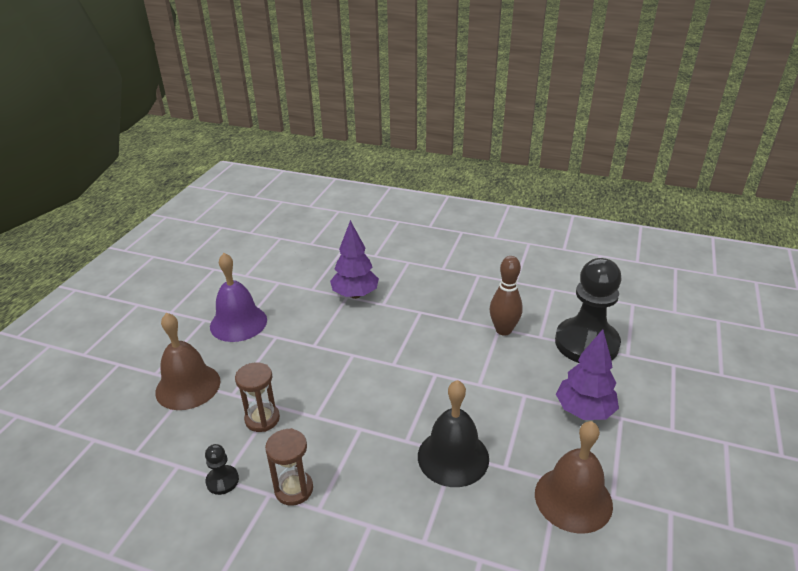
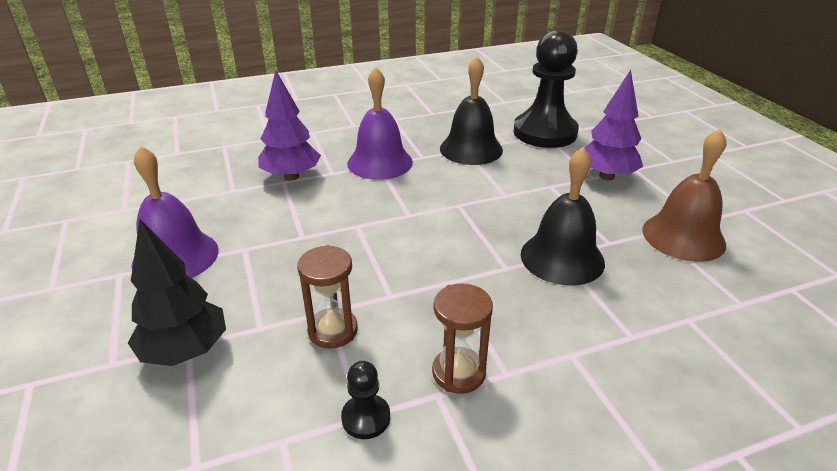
camera: 40 degrees left, 0 degrees up
brown bell [155,312,220,410] -> black tree [128,219,226,366]
brown bowling pin [490,256,523,336] -> black bell [440,56,503,165]
none -> purple bell [347,67,413,180]

